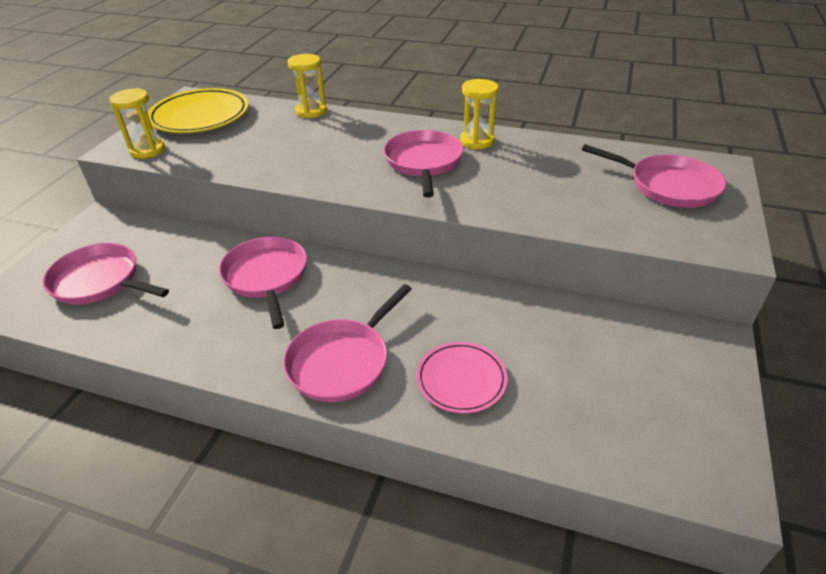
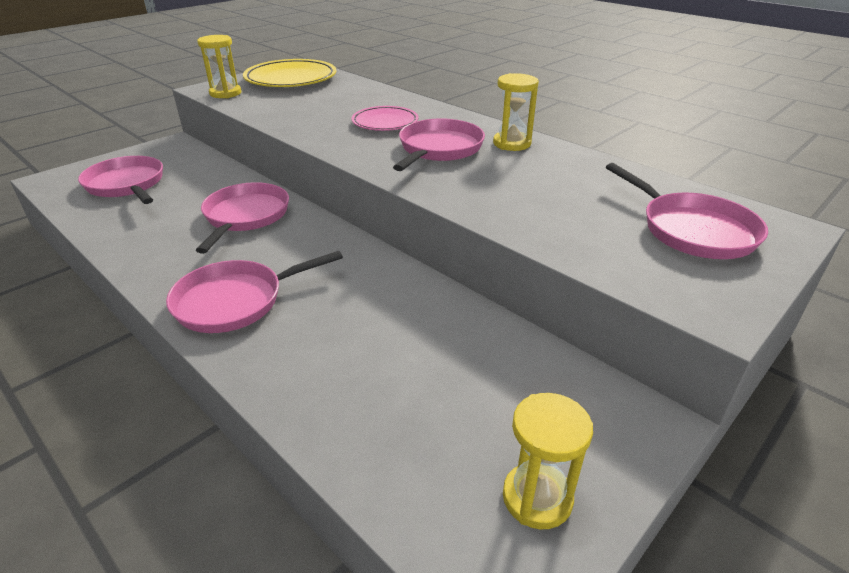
camera: 25 degrees right, 5 degrees down
yellow hourglass [287,54,327,118] -> yellow hourglass moved to [503,393,593,529]
pink plate [416,342,508,413] -> pink plate moved to [351,106,418,131]

